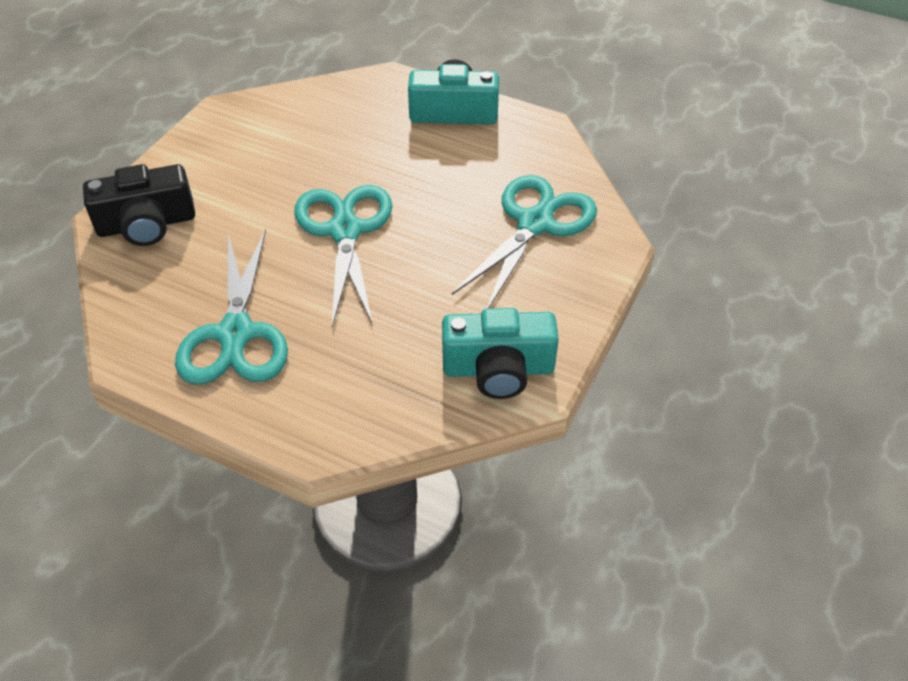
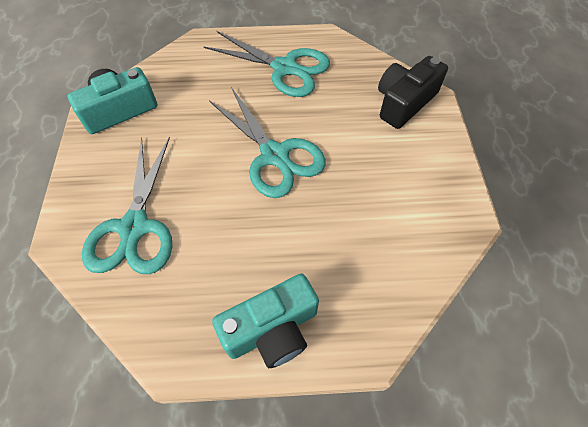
camera: 150 degrees right, 10 degrees up
turquoise scissors [175,229,288,384] -> turquoise scissors turned 150 degrees clockwise [204,31,330,97]

